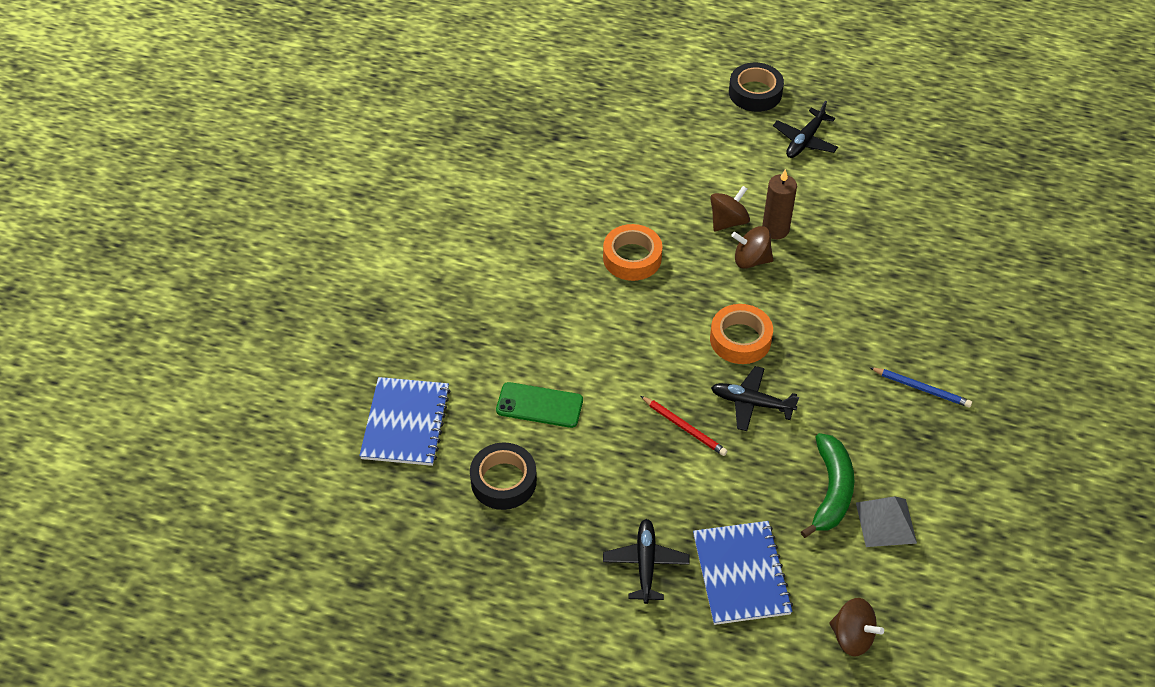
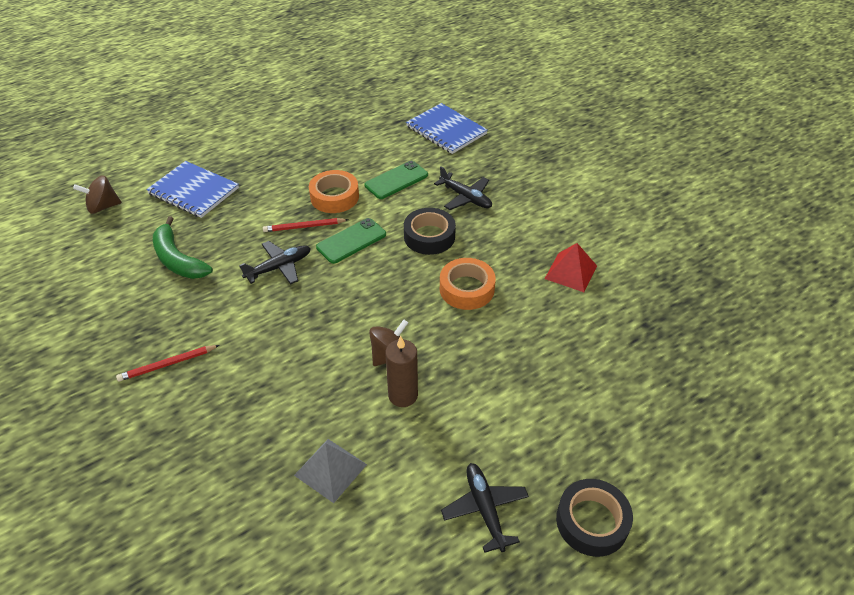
camera: 130 degrees right, 5 degrees down
black tape [470,442,537,510] -> black tape moved to [404,208,456,255]
black plane [603,519,690,604] -> black plane moved to [434,166,492,210]
brown spinning top [710,186,750,231] -> none
orange tape [710,304,773,364] -> orange tape moved to [309,170,359,213]
grey pyramid [856,496,917,547] -> grey pyramid moved to [294,439,367,503]
blue pencil [869,367,972,408] -> red pencil [116,345,220,382]
none -> green phone [316,218,386,264]
none -> red pyramid [545,243,597,292]

